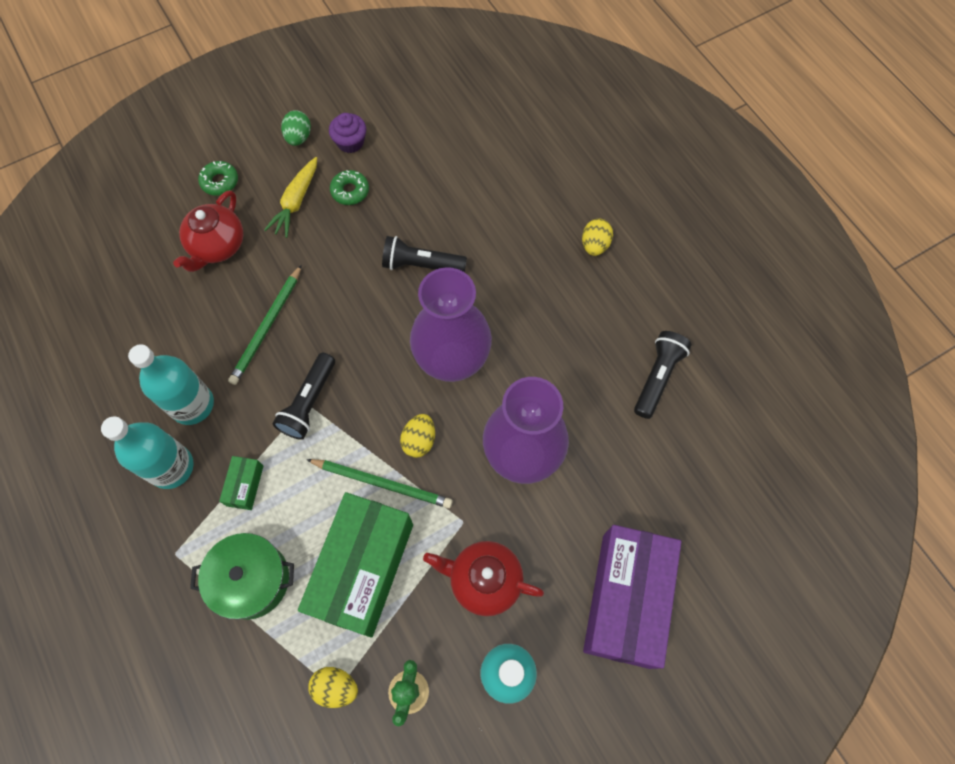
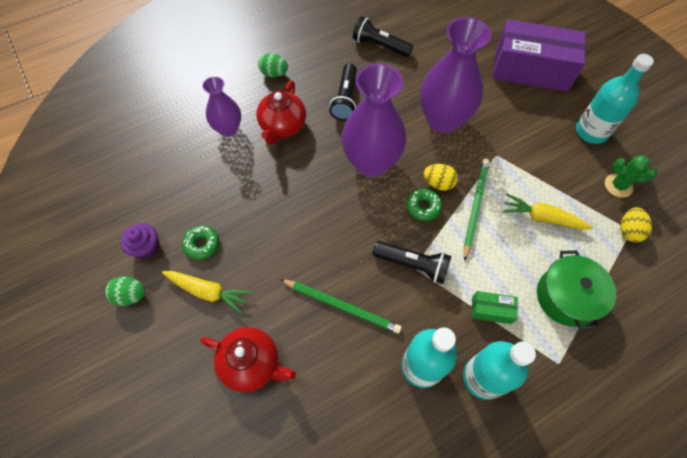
camera: 90 degrees left, 5 degrees down
green donut [198,161,238,196] -> green donut moved to [407,189,442,221]
green box [298,492,413,638] -> yellow carrot [503,194,593,230]
black flashlight [382,236,467,272] -> black flashlight moved to [330,63,357,121]
red teapot [423,541,544,616] -> red teapot moved to [256,81,306,145]
yellow egg [582,219,613,256] -> green egg [258,53,288,77]
none -> purple vase [202,76,241,137]

